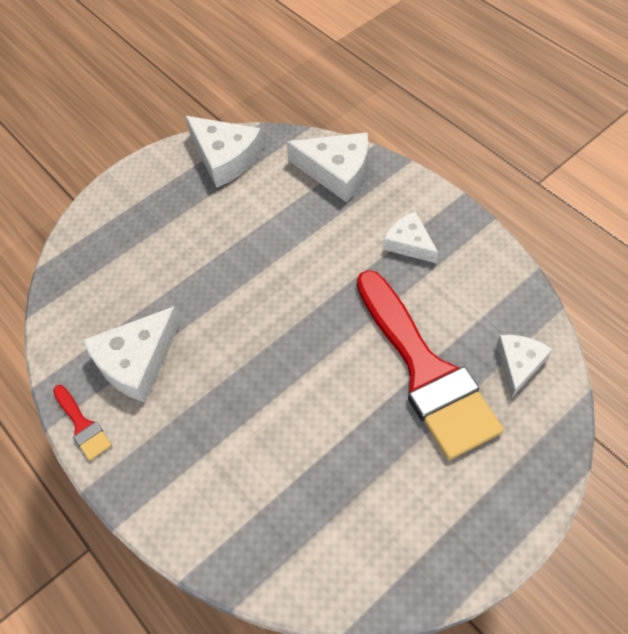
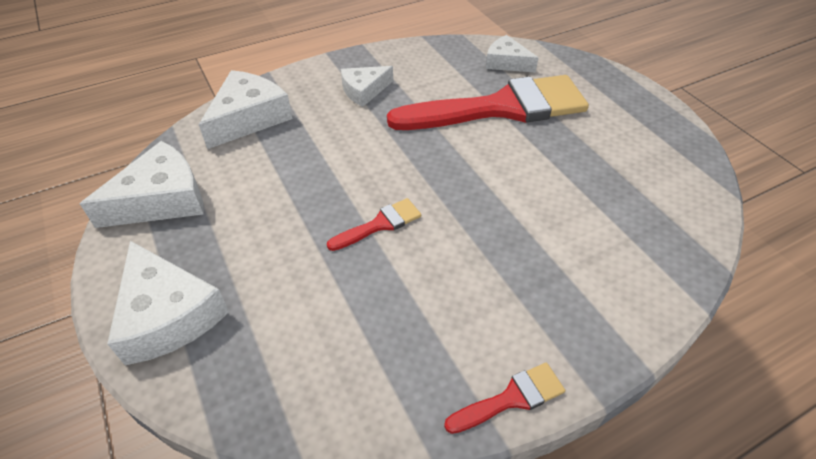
camera: 80 degrees left, 10 degrees down
white cheese [83,306,181,403] -> white cheese moved to [107,241,229,365]
none -> red brush [327,198,421,251]

